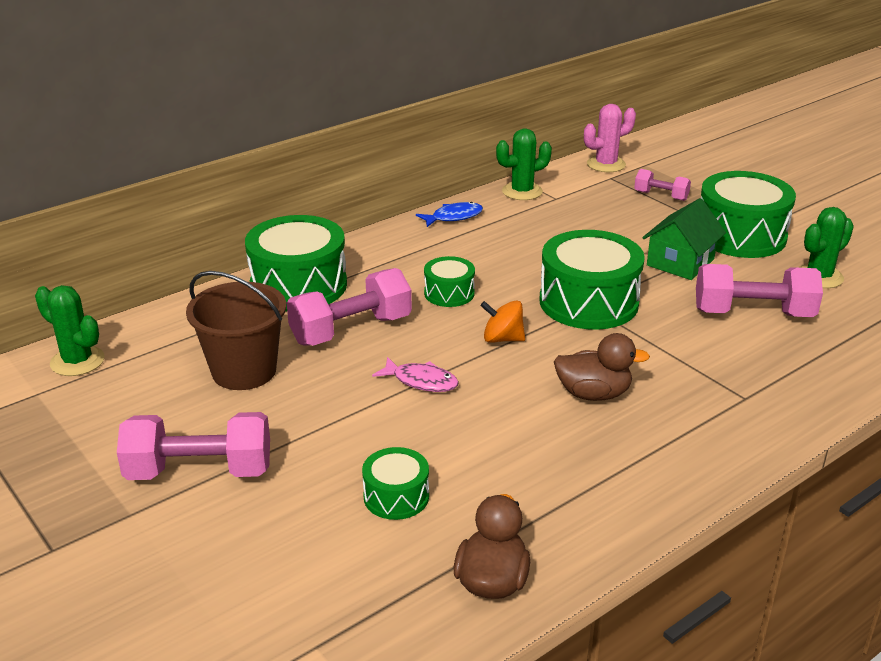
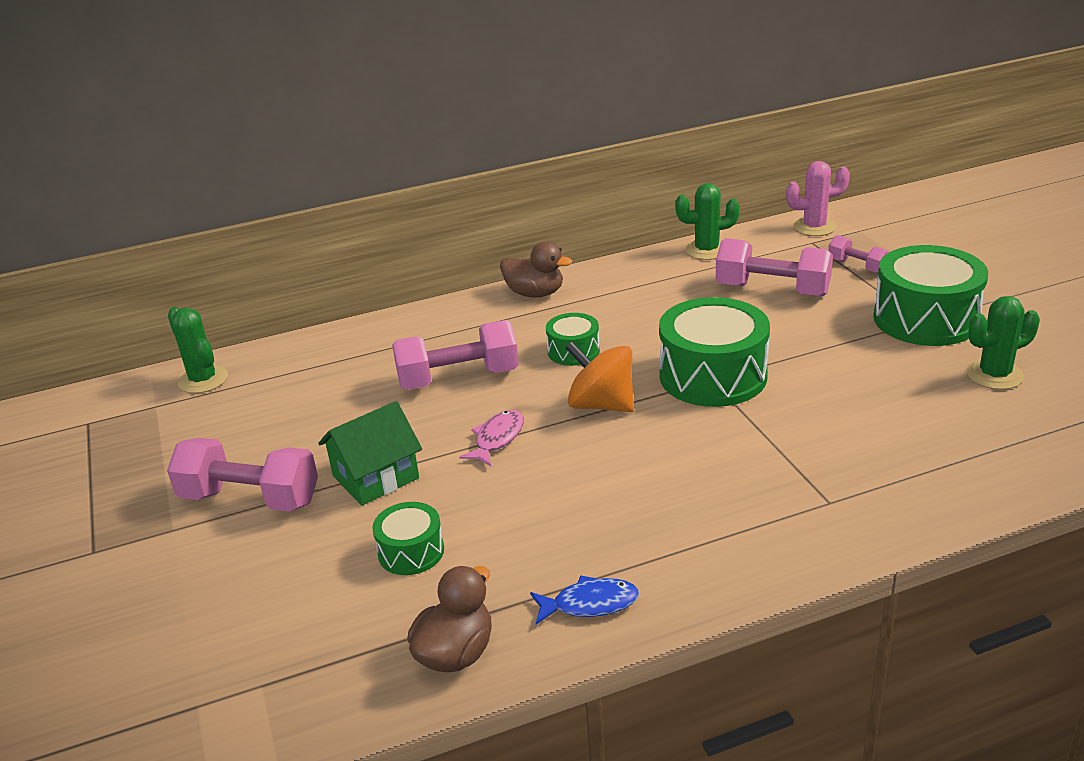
camera: 20 degrees right, 0 degrees up
brown bucket [186,271,286,390] -> none
green drum [245,215,347,311] -> none
pink fish [372,357,459,392] -> pink fish turned 105 degrees counterclockwise [459,410,524,466]
blue fish [416,202,483,227] -> blue fish moved to [530,575,639,625]
orange spinning top [480,301,525,343] -> orange spinning top [566,342,634,412], size x1.52
brown duck [554,333,650,401] -> brown duck moved to [500,241,572,297]
green house [642,198,726,280] -> green house moved to [318,401,422,506]
pink dumbbell [696,264,823,317] -> pink dumbbell moved to [716,238,833,296]

